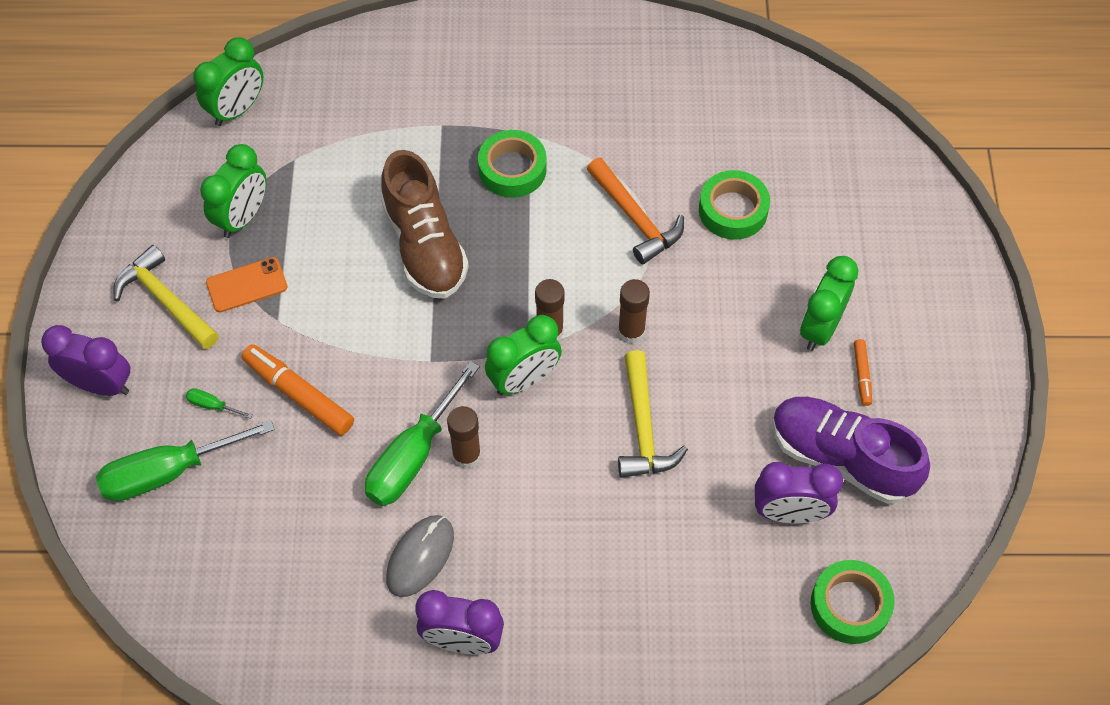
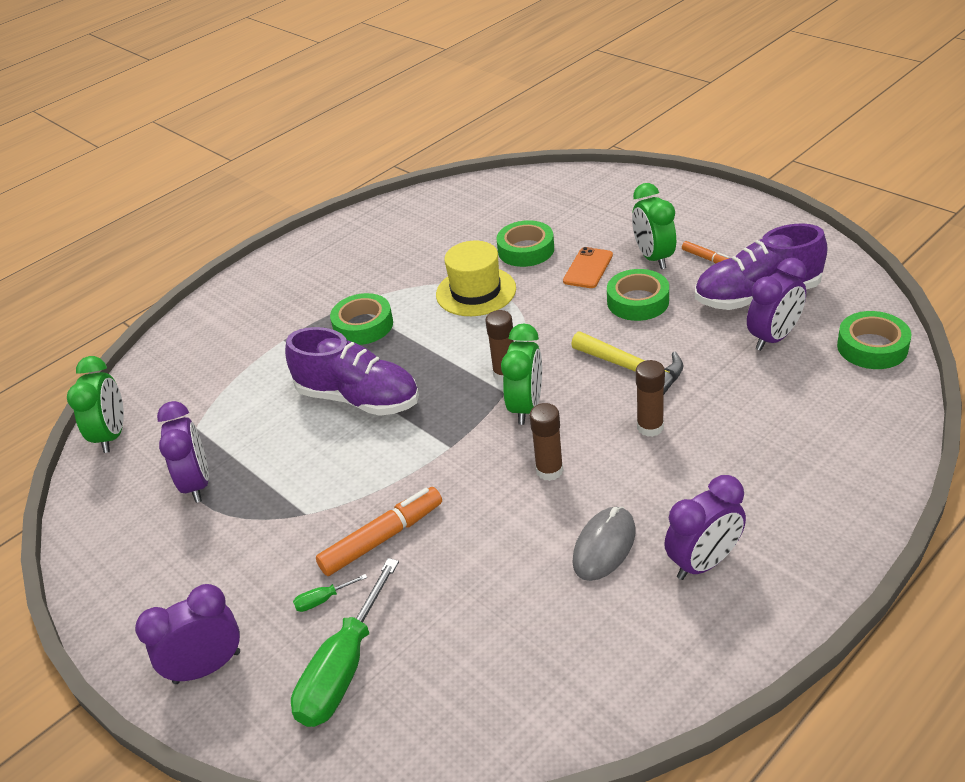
camera: 40 degrees left, 20 degrees down
yellow hammer [113,245,219,349] -> none
green clock [200,144,266,238] -> purple clock [157,401,209,503]
orange phone [206,257,287,312] -> orange phone moved to [563,247,613,288]
orange marker [242,344,354,436] -> orange marker turned 150 degrees clockwise [316,487,442,576]
green screwdriver [365,361,480,506] -> none
brown shoe [381,150,469,299] -> purple shoe [285,327,419,416]
grey mouse [386,515,454,597] -> grey mouse turned 45 degrees clockwise [572,507,636,581]
orange hammer [587,158,684,264] -> yellow hat [436,241,516,316]
brown glue stick [618,279,650,344] -> brown glue stick moved to [636,360,665,437]
none -> green tape [607,269,669,321]

